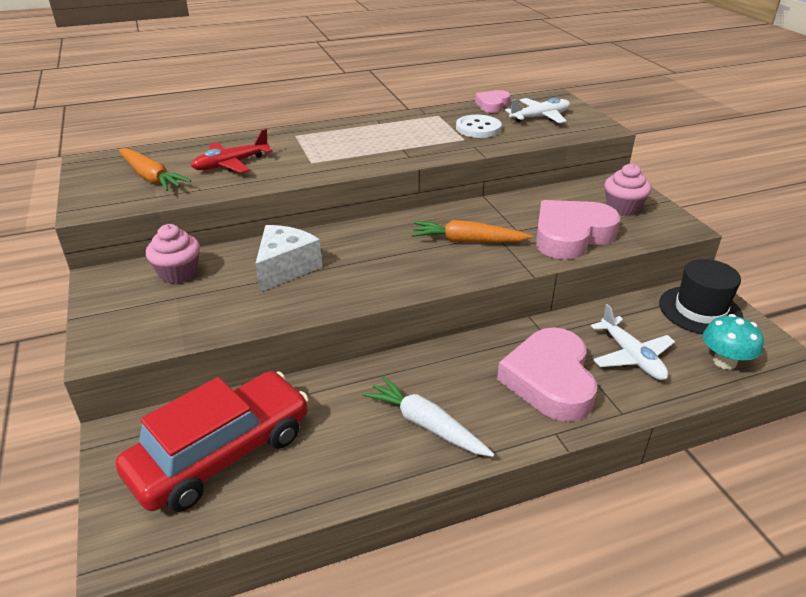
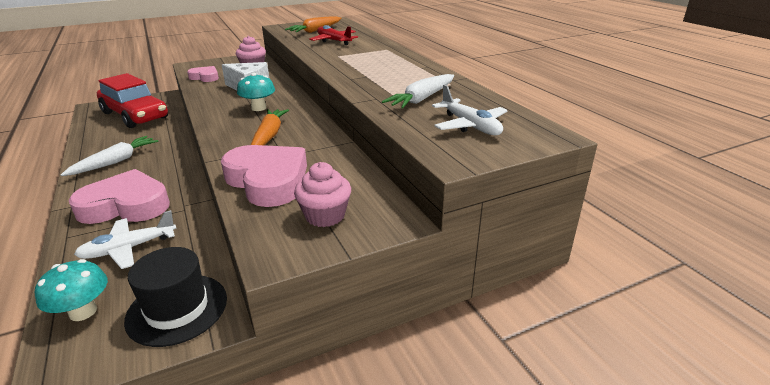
camera: 85 degrees right, 5 degrees down
white button [456,115,501,138] -> white carrot [382,74,454,109]
pink heart [475,90,511,113] -> pink heart moved to [187,66,219,82]
none -> turquoise mushroom [237,73,275,111]

